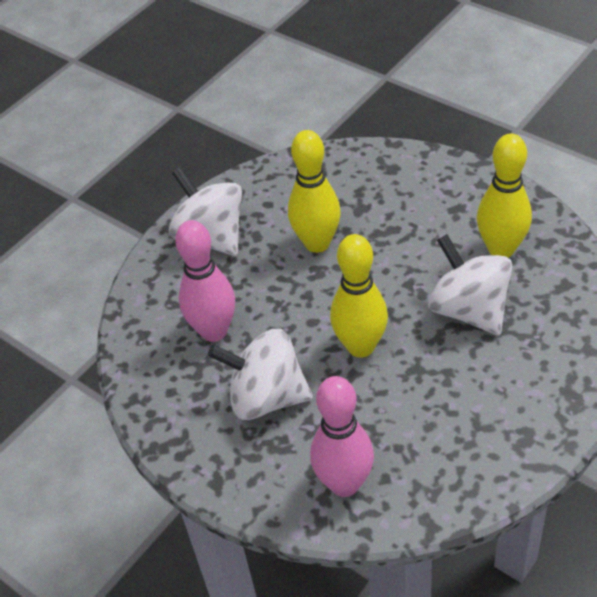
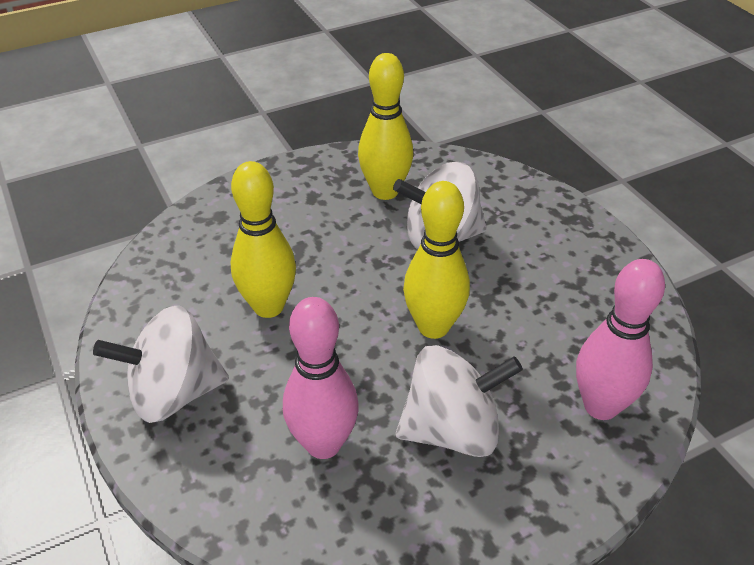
camera: 70 degrees left, 5 degrees down
white spinning top [208,329,313,420] -> white spinning top turned 135 degrees counterclockwise [396,345,523,457]

